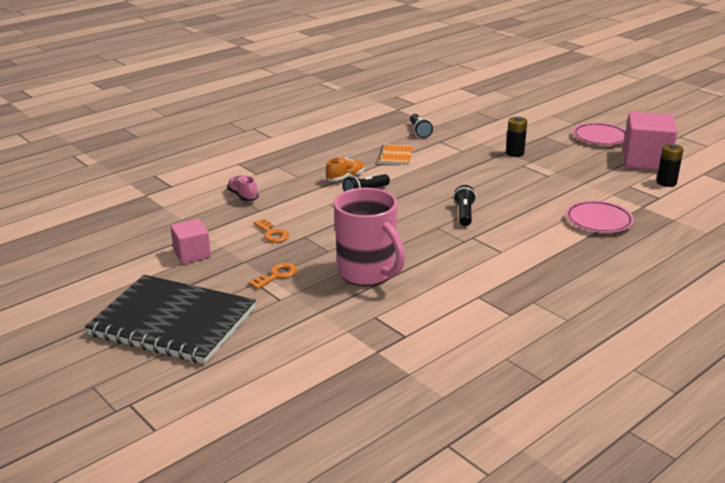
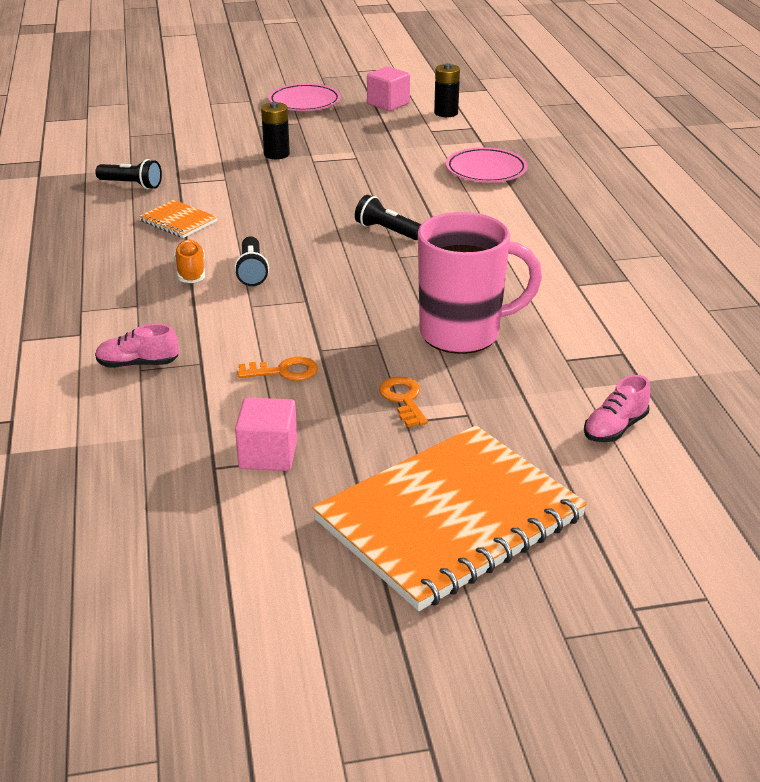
camera: 60 degrees left, 5 degrees up
black notebook [85,275,256,364] -> orange notebook [312,425,587,611]
pink cube [623,112,677,170] -> pink cube [367,66,410,111], size x0.58
none -> pink shoe [584,375,650,442]

